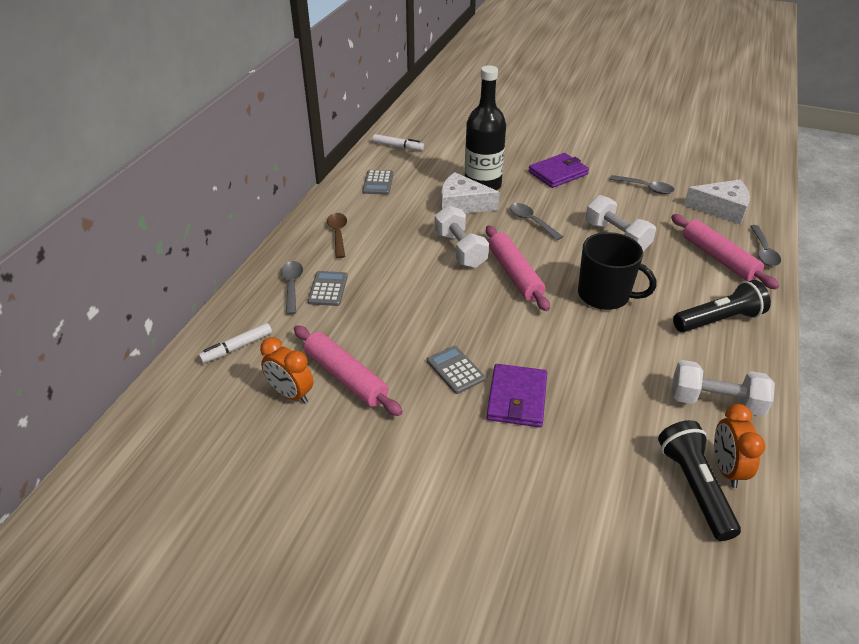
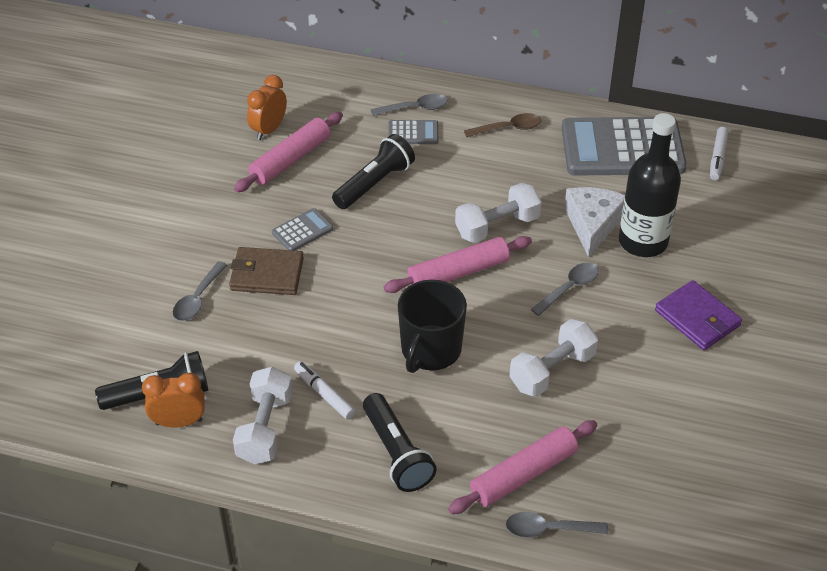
camera: 85 degrees right, 5 degrees up
white marker [199,323,272,363] -> white marker moved to [294,361,356,420]
grey calculator [362,170,393,195] -> grey calculator [562,117,687,176], size x2.32
purple wallet [486,364,547,427] -> brown wallet [229,247,304,295]
grey spoon [609,175,675,194] -> grey spoon moved to [173,261,227,321]
white cheese [684,179,750,224] -> none
none -> black flashlight [332,134,415,209]

